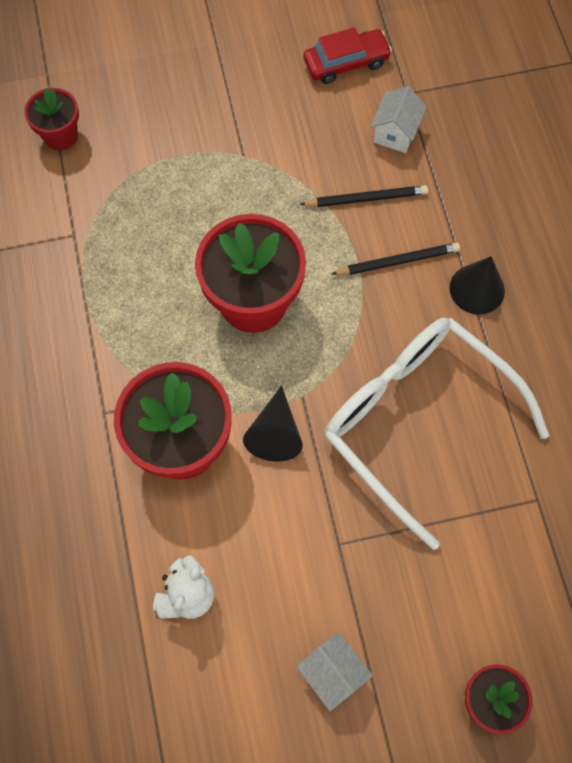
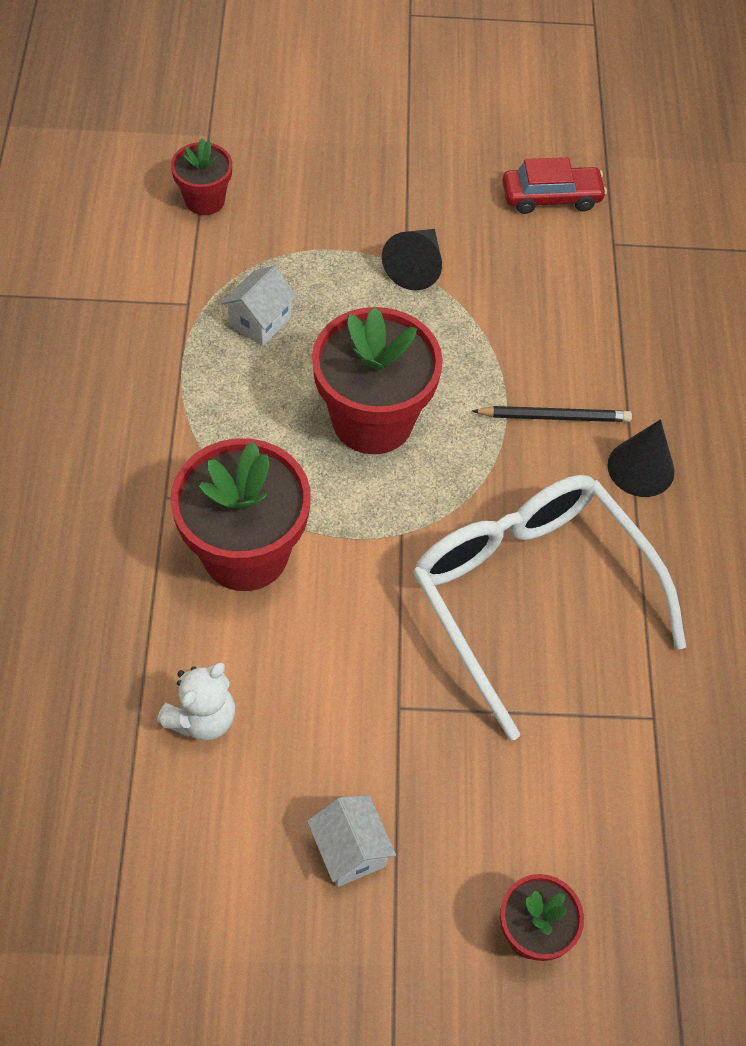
camera: 10 degrees right, 10 degrees down
black cone [243,386,303,462] -> black cone moved to [382,229,442,290]
black pencil [300,185,428,207] -> none
white house [371,86,427,153] -> white house moved to [221,266,297,346]

